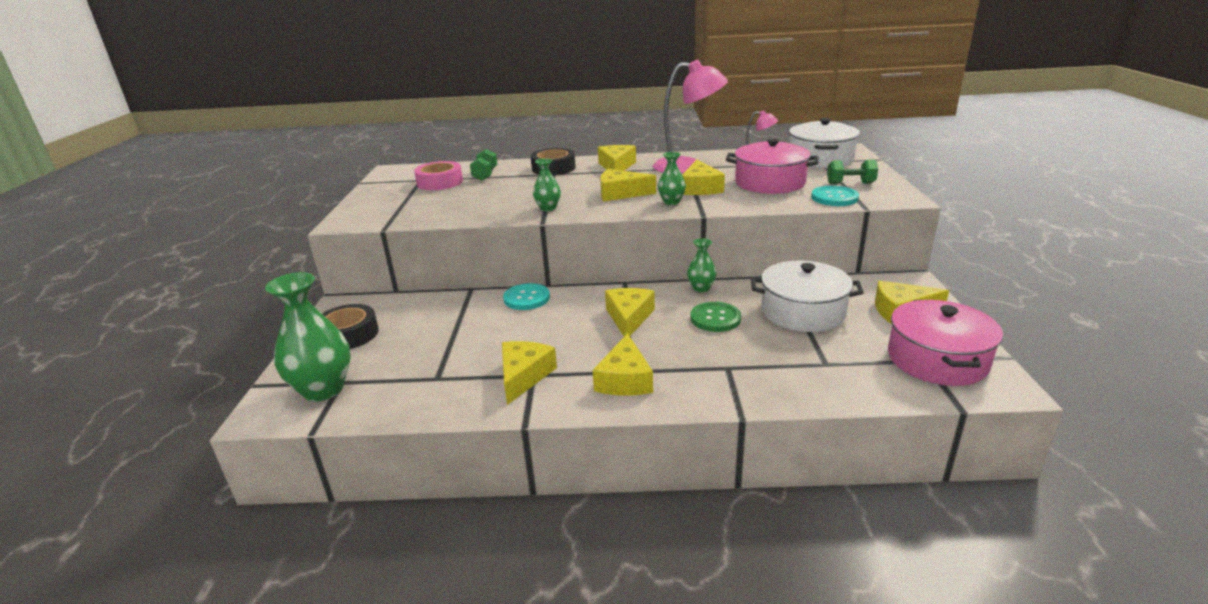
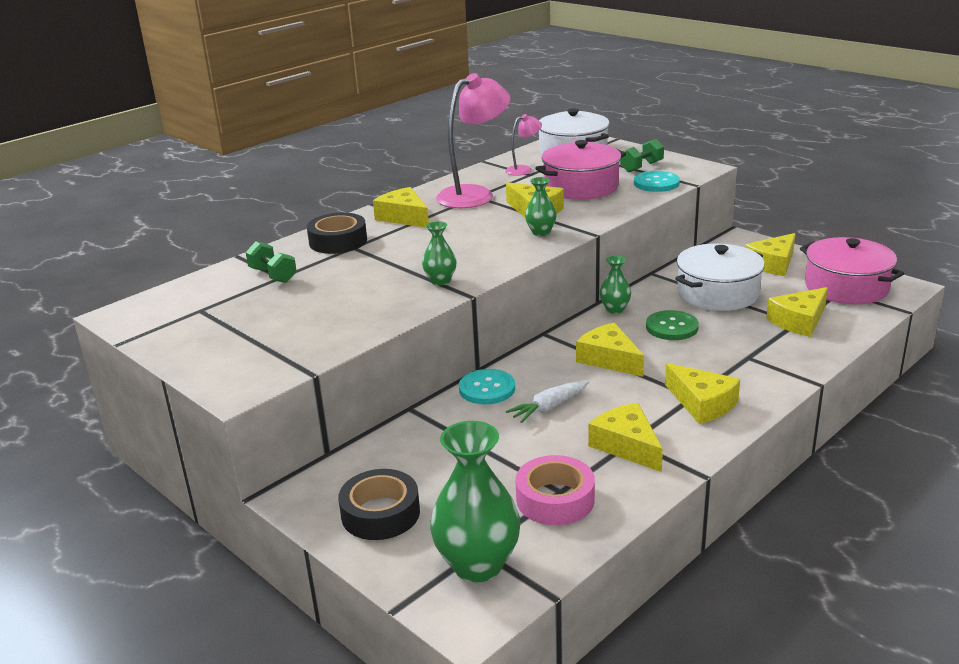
camera: 45 degrees left, 0 degrees up
pink tape [414,161,463,190] -> pink tape moved to [515,455,595,525]
yellow cheese [600,169,656,202] -> yellow cheese moved to [766,287,828,337]
none -> white carrot [506,380,590,423]

